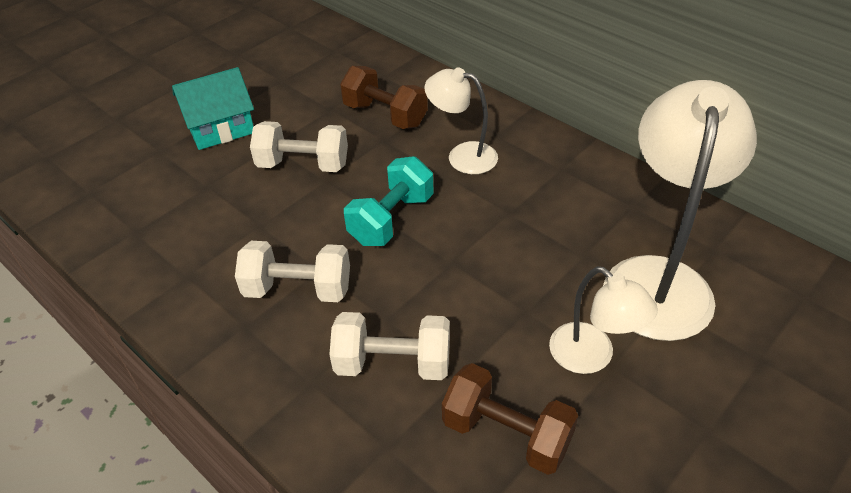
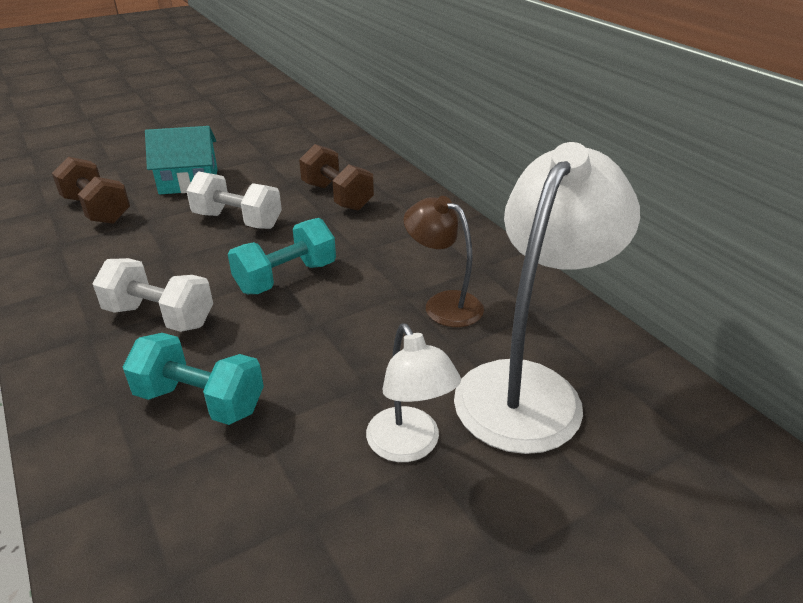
camera: 15 degrees right, 10 degrees down
white dumbbell [329,312,450,380] -> turquoise dumbbell [123,333,264,425]
white lamp [424,67,498,174] -> none
brown dumbbell [442,363,578,475] -> brown dumbbell moved to [52,157,130,224]
none -> brown lamp [404,196,484,327]

